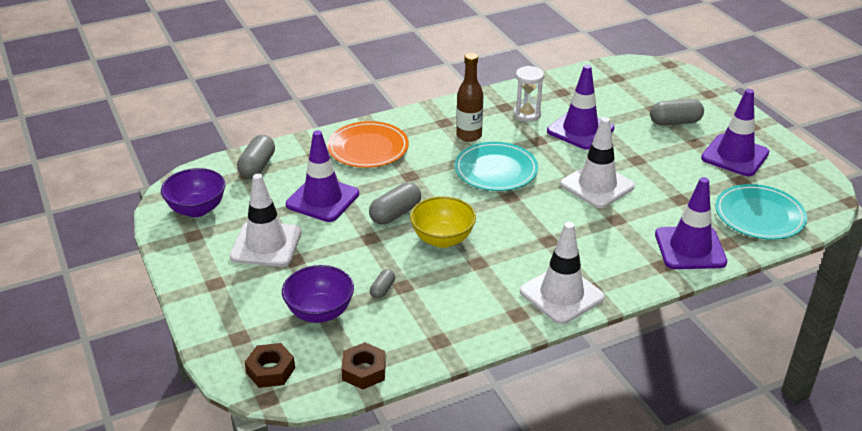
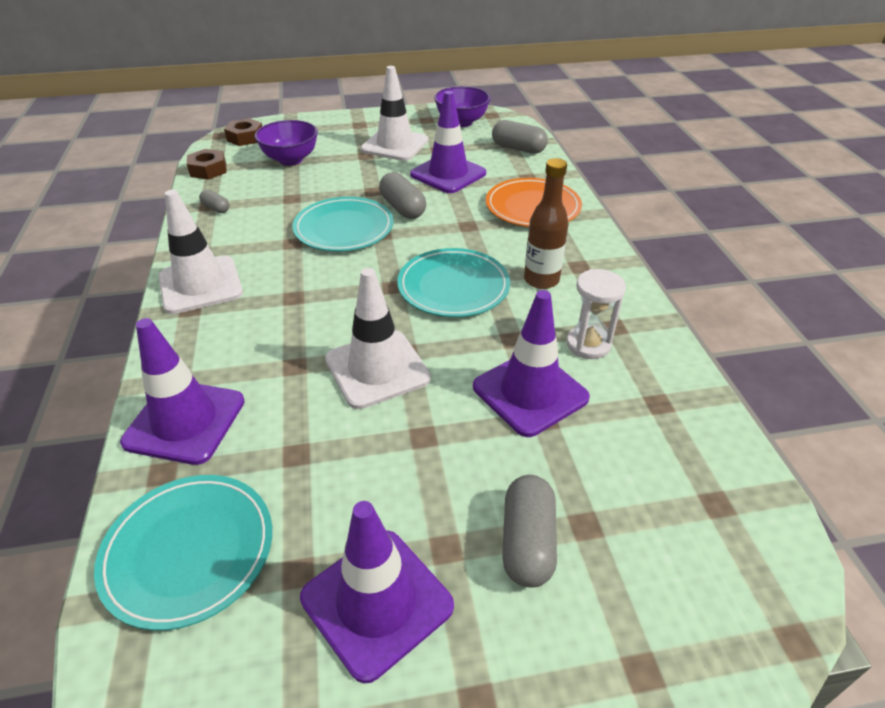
camera: 105 degrees right, 5 degrees up
grey capsule [370,269,395,299] -> grey capsule moved to [199,190,230,213]
yellow bowl [410,196,476,248] -> turquoise plate [292,197,394,251]

